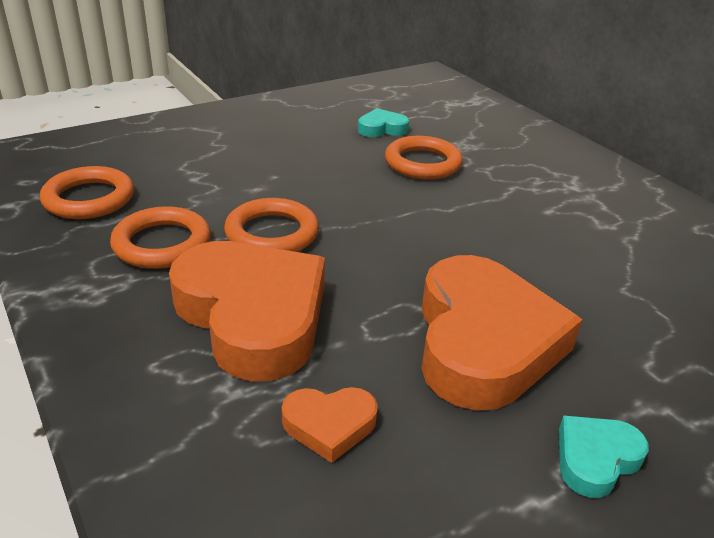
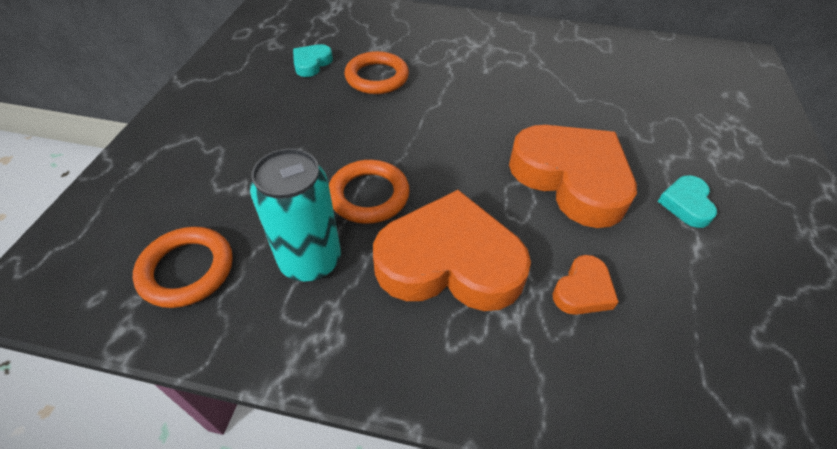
camera: 45 degrees left, 15 degrees up
orange ring [110,206,211,269] -> turquoise can [250,148,341,282]

